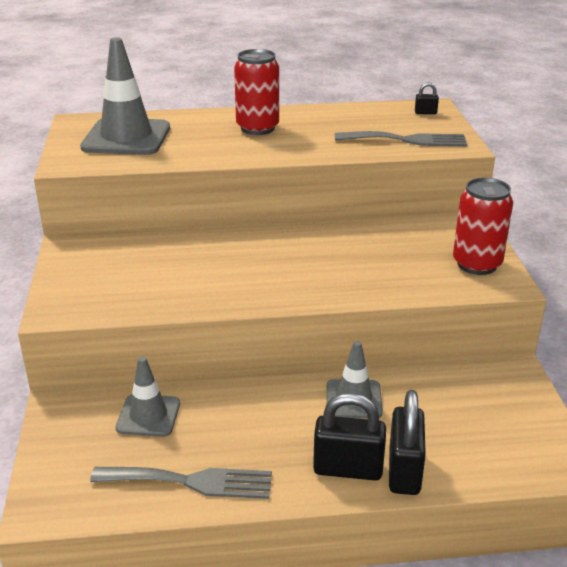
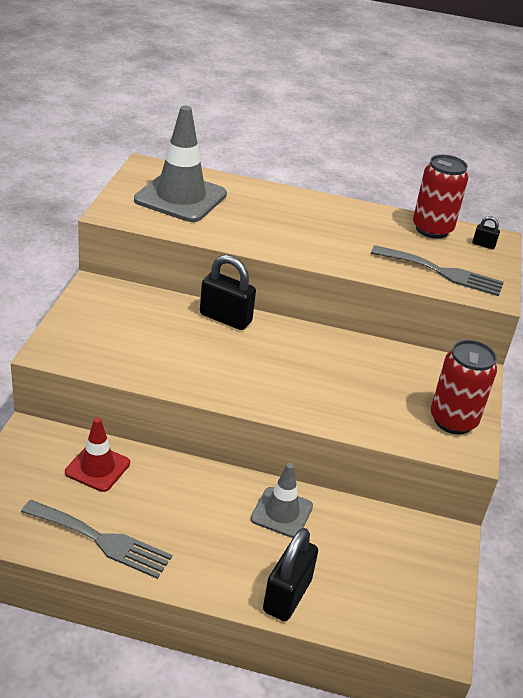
camera: 15 degrees right, 5 degrees up
grey traffic cone [116,356,180,437] -> red traffic cone [65,417,130,492]
red can [234,49,279,135] -> red can moved to [413,155,468,239]
black padlock [313,393,386,481] -> black padlock moved to [200,255,256,330]

